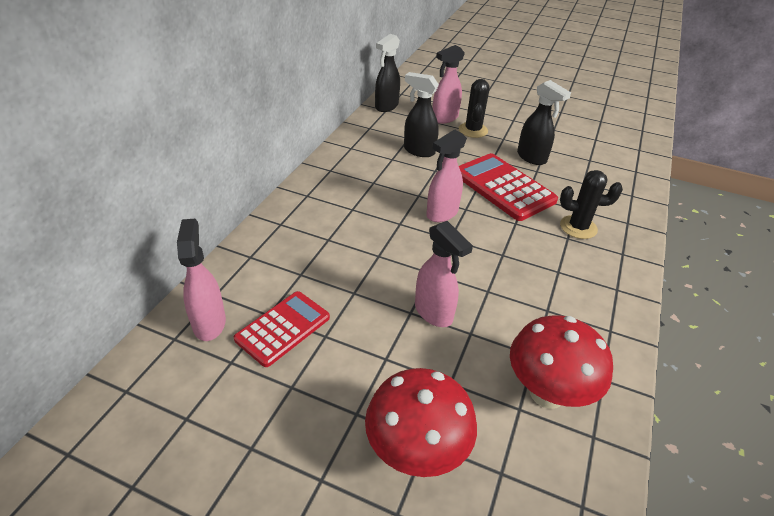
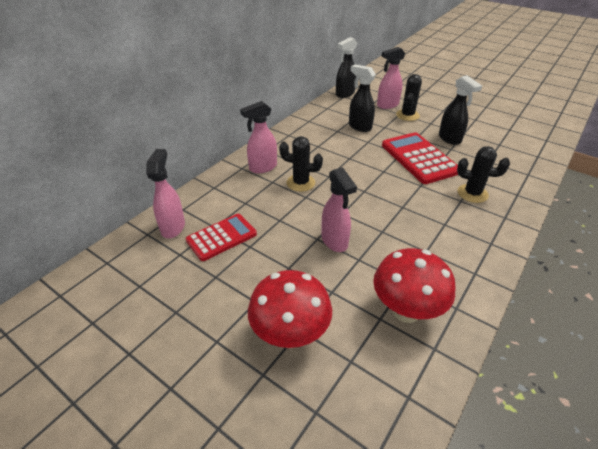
camera: 15 degrees right, 0 degrees up
pink spray bottle [426,129,467,222] -> pink spray bottle moved to [240,101,277,173]
none -> black cactus [279,136,323,192]

